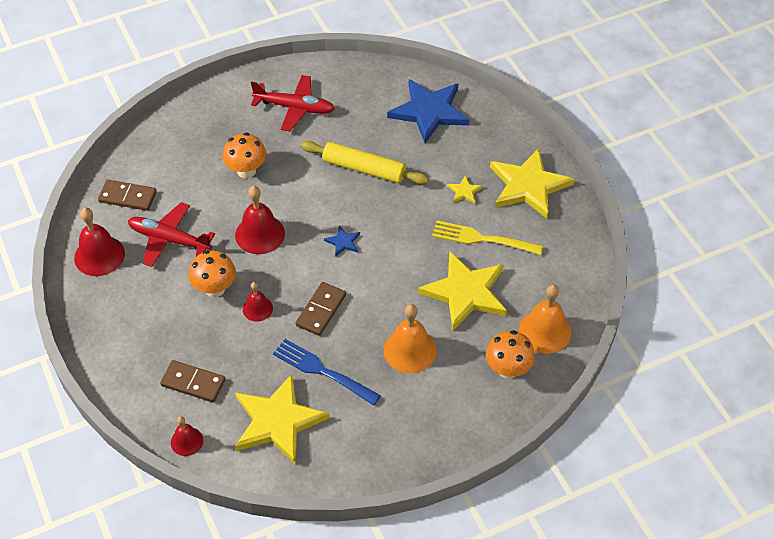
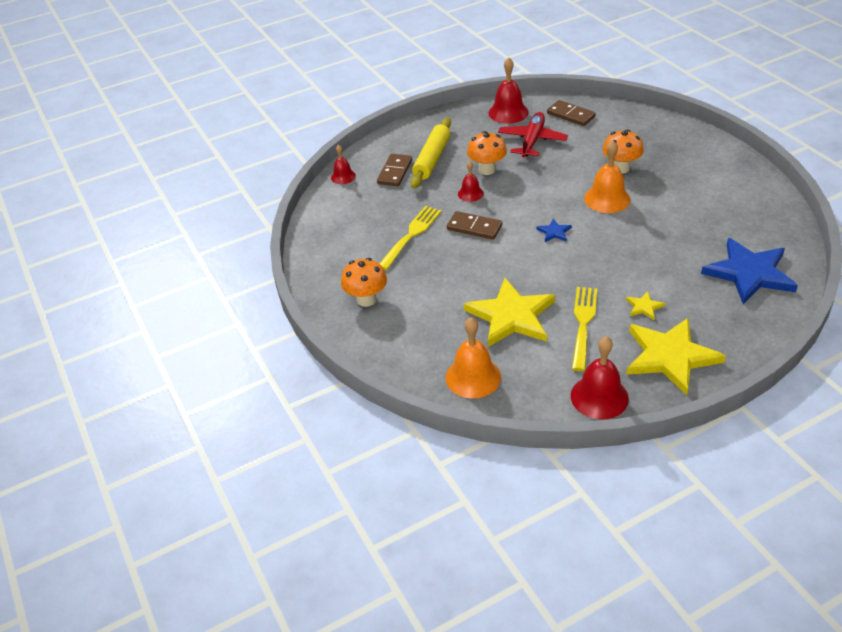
camera: 90 degrees right, 10 degrees down
brown domino [98,180,157,211] -> brown domino turned 60 degrees counterclockwise [547,100,596,126]
red bell [235,186,285,254] -> red bell moved to [571,336,629,419]
yellow star [235,374,330,464] -> none
red plane [251,75,335,131] -> none
blue fork [273,339,381,405] -> yellow fork [379,206,441,270]
yellow rolling pin [301,141,429,185] -> yellow rolling pin moved to [410,118,451,188]
orange bell [384,304,437,373] -> orange bell moved to [584,140,631,213]
orange mushroom [486,330,535,379] -> orange mushroom moved to [341,258,387,307]

